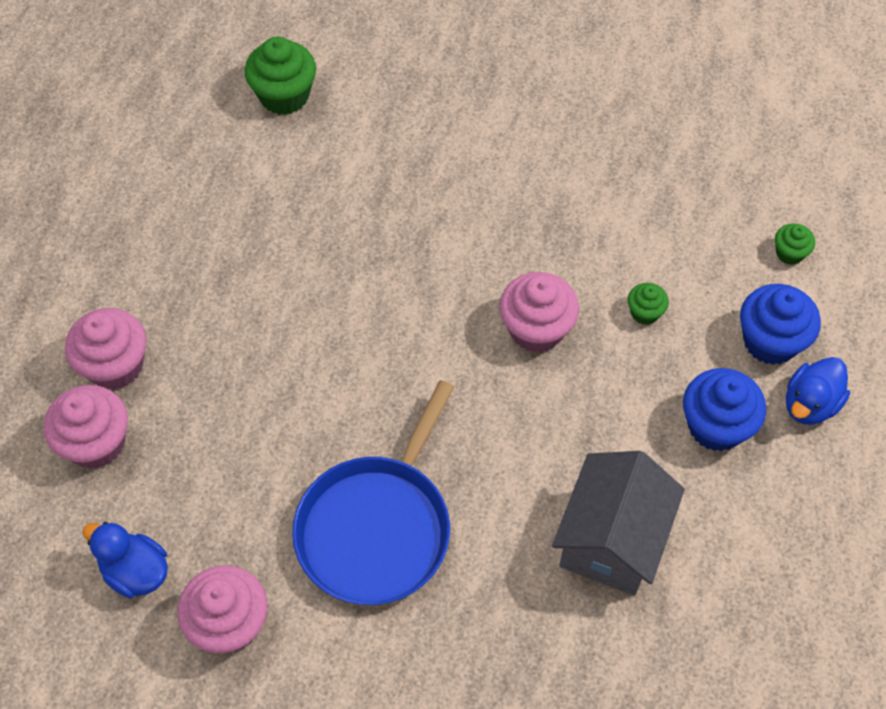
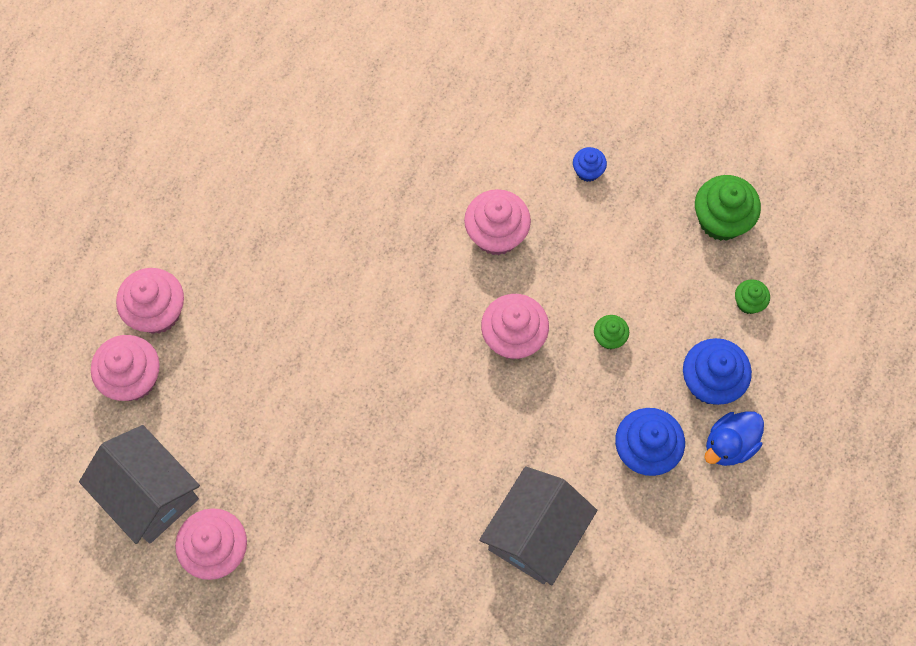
camera: 10 degrees right, 10 degrees up
blue duck [83,522,168,598] -> grey house [79,425,200,544]
green cupcake [244,37,316,115] -> green cupcake moved to [695,175,761,241]
blue pan [292,380,454,605] -> none
none -> pink cupcake [464,189,531,255]
none -> blue cupcake [573,147,607,182]

